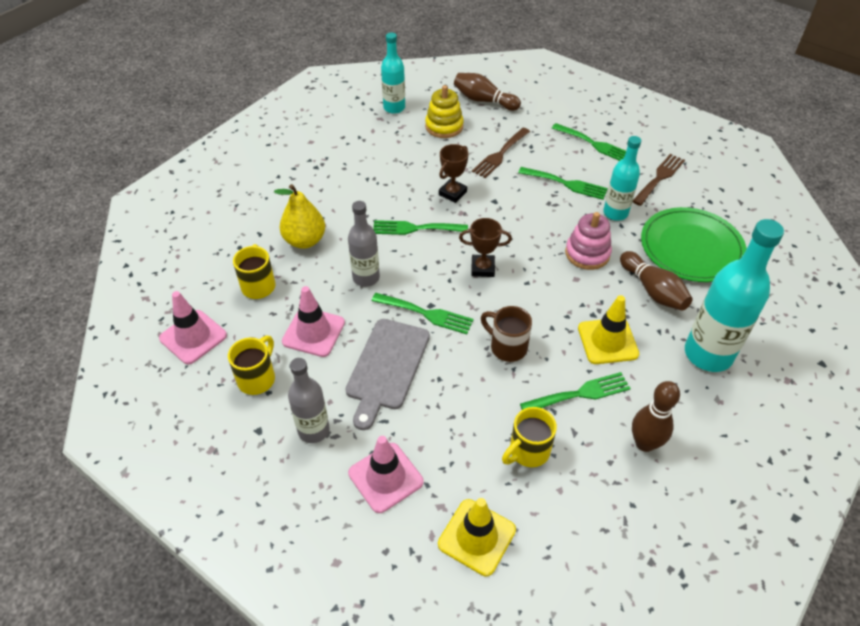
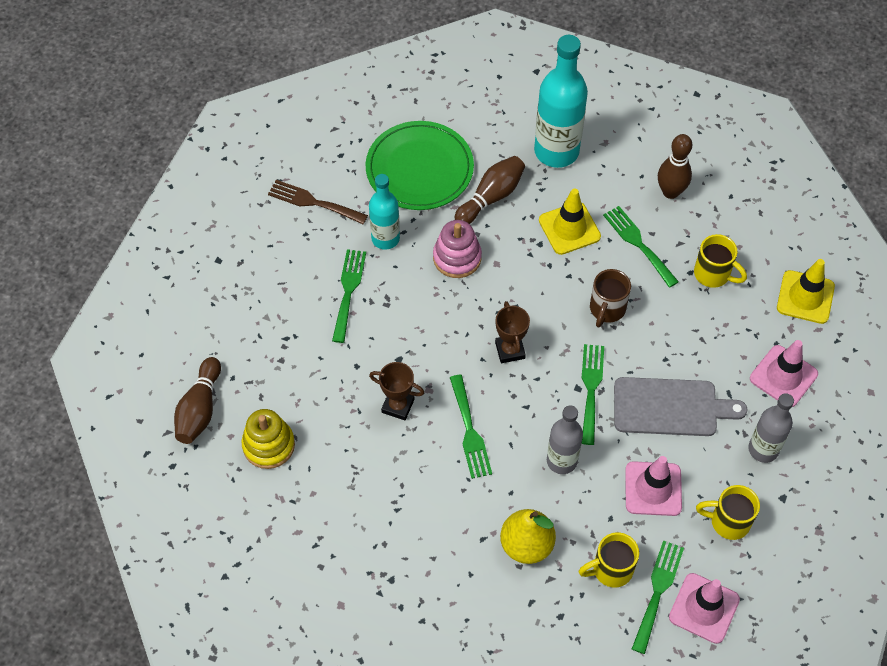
camera: 105 degrees left, 10 degrees up
turquoise bottle [381,32,405,114] -> none
brown fork [472,128,530,178] -> none
green fork [552,123,626,161] -> green fork moved to [632,540,684,654]

